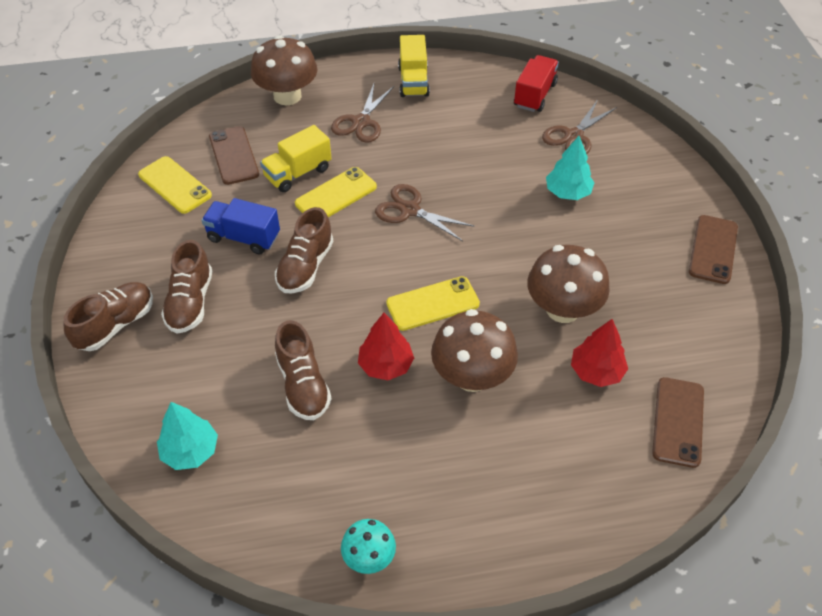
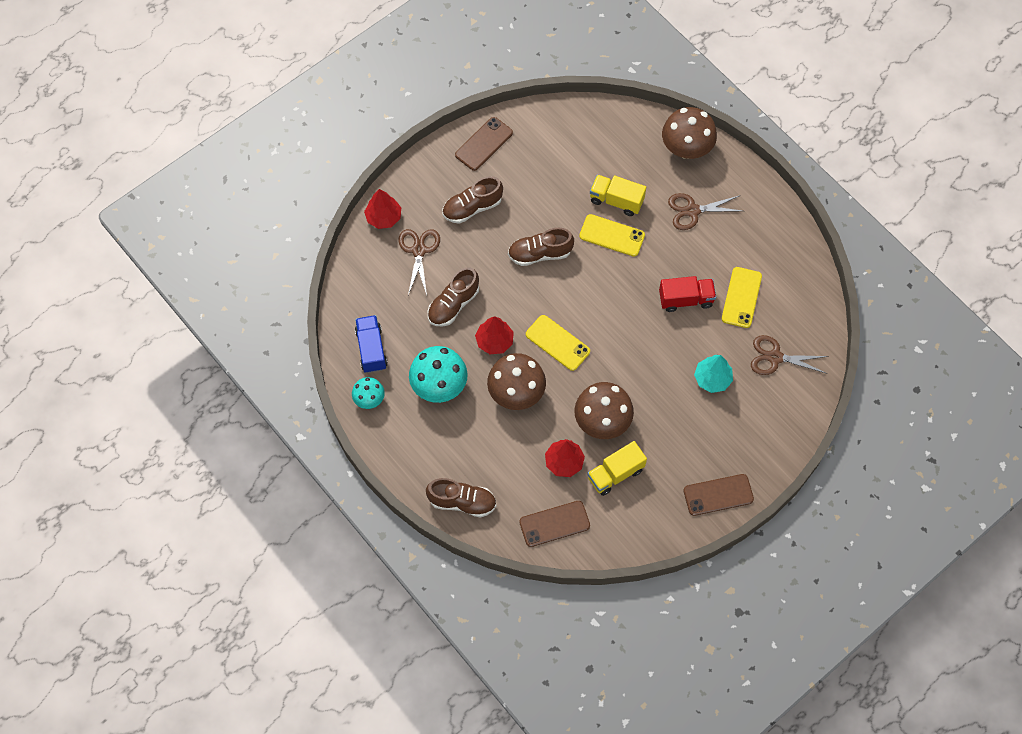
camera: 60 degrees right, 15 degrees up
brown shoe [64,282,153,351] -> brown shoe moved to [426,478,496,518]
yellow phone [138,156,212,214] -> yellow phone moved to [722,267,762,328]
turquoise tree [157,402,218,470] -> none
blue truck [202,198,280,255] -> blue truck moved to [355,315,387,373]
brown phone [209,126,259,185] -> brown phone moved to [455,117,513,171]
brown scissors [375,184,475,241] -> brown scissors moved to [398,229,440,295]
yellow truck [398,35,430,97] -> yellow truck moved to [587,441,647,496]
red truck [514,55,559,112] -> red truck moved to [659,276,716,312]
none -> red tree [364,189,401,229]
none -> turquoise mushroom [409,346,468,403]

